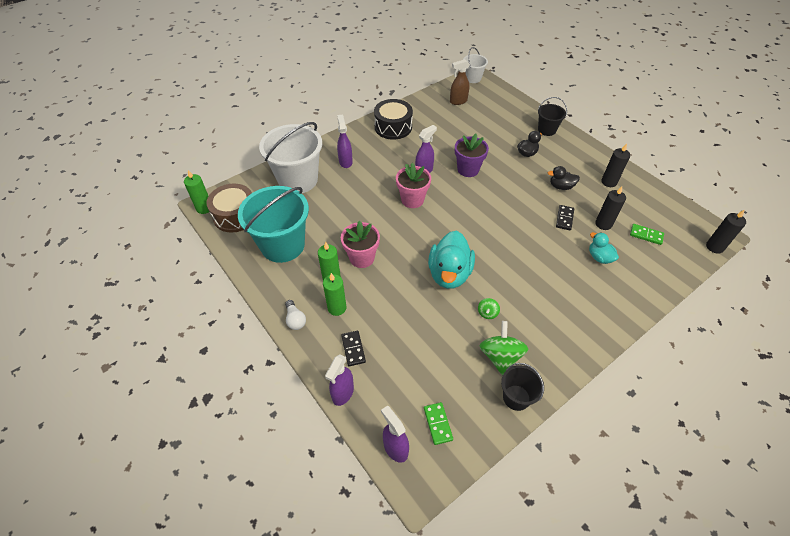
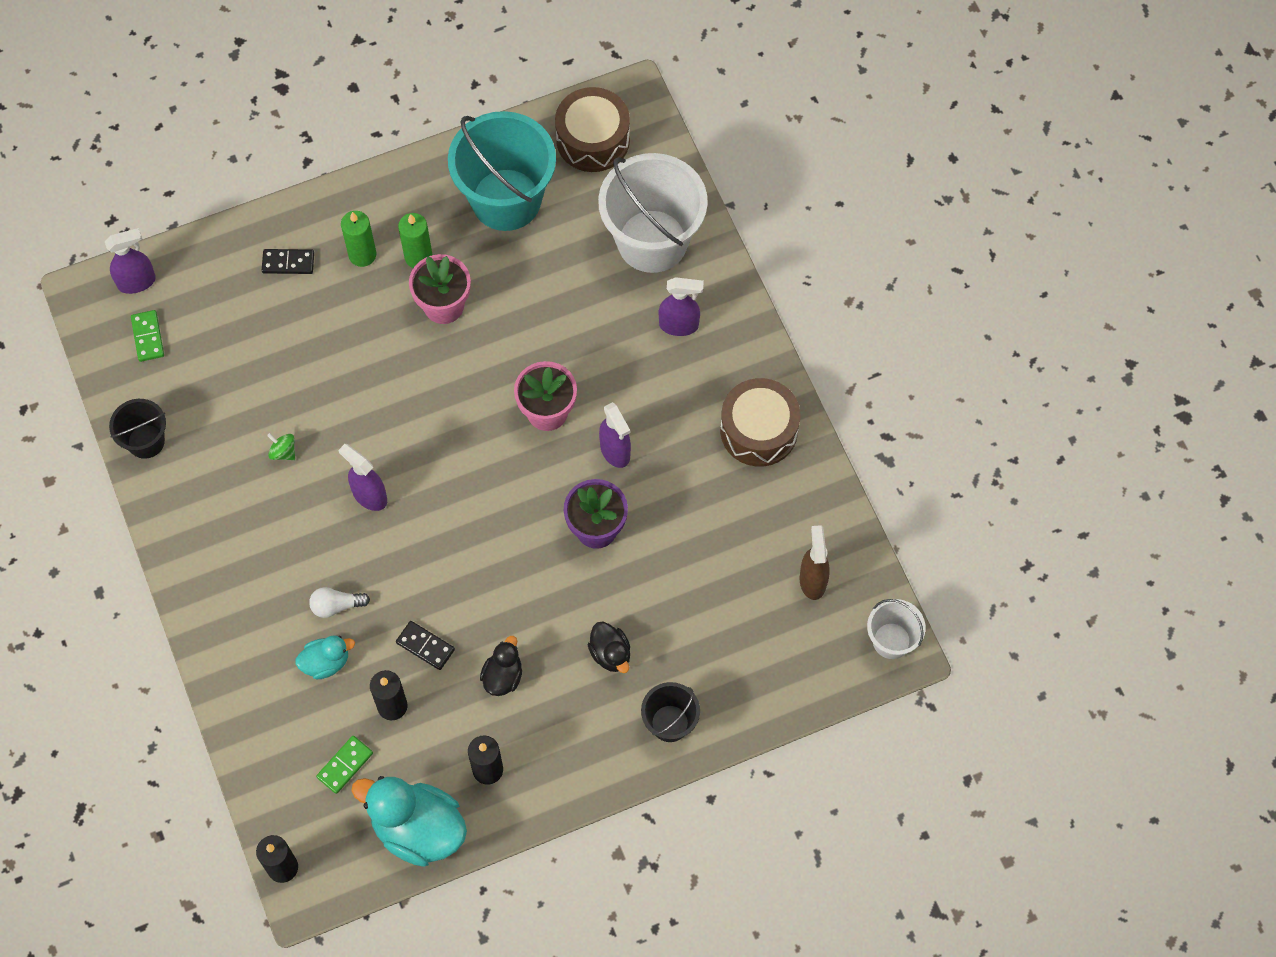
camera: 105 degrees right, 15 degrees up
green candle [184,170,209,214] -> none
white light bulb [285,300,306,330] -> white light bulb moved to [309,587,370,618]
purple spray bottle [325,354,354,406] -> purple spray bottle moved to [338,444,387,511]
black drum [374,99,413,140] -> brown drum [720,378,800,466]
green domino [424,402,453,445] -> green domino turned 75 degrees clockwise [131,310,164,362]
turquoise duck [428,231,475,289] -> turquoise duck moved to [351,776,467,867]
green spinning top [479,321,528,375] -> none

